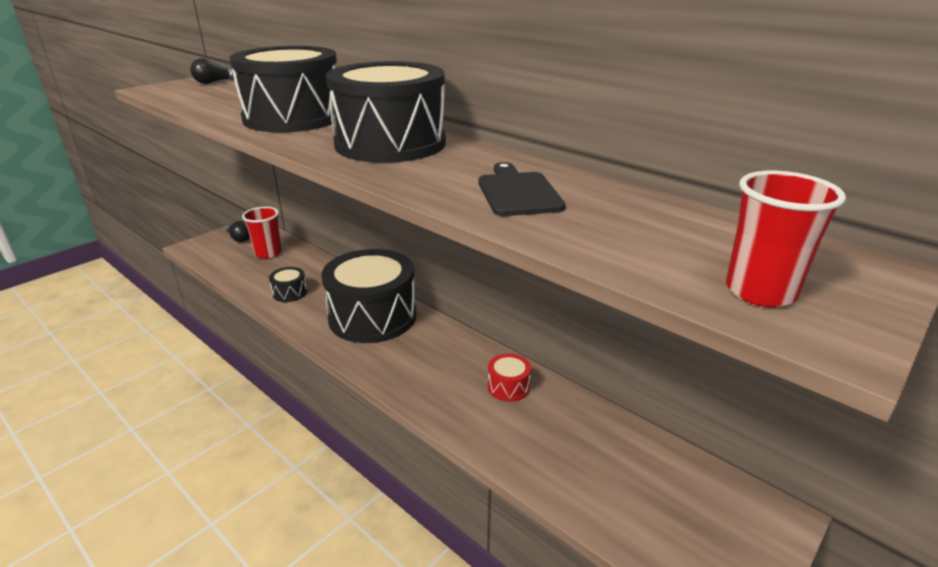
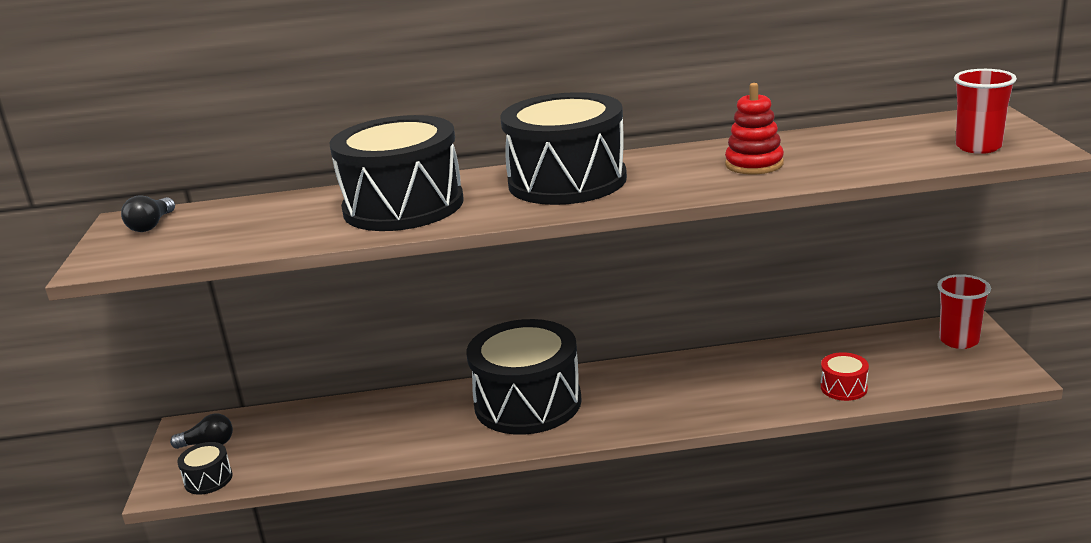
camera: 45 degrees left, 5 degrees down
red cup [242,207,282,259] -> red cup moved to [937,274,991,349]
black drum [269,267,307,302] -> black drum moved to [177,442,233,495]
black cutting board [478,162,566,216] -> red stacking toy [725,83,784,174]
red drum [488,353,531,402] -> red drum moved to [821,352,869,401]

